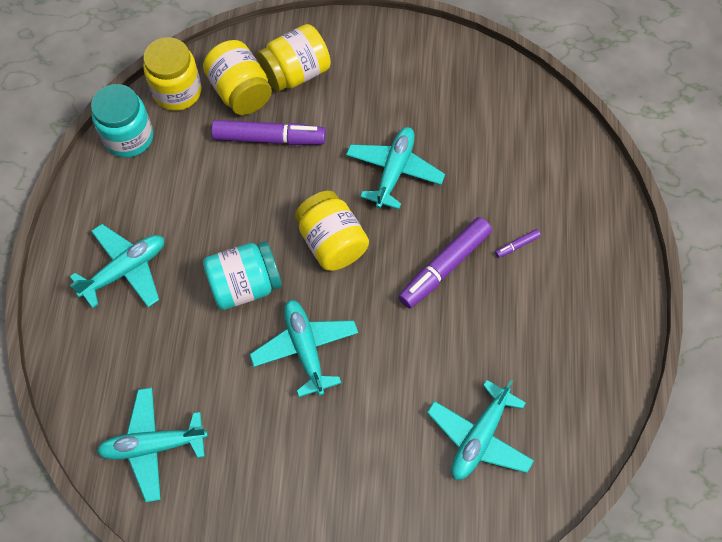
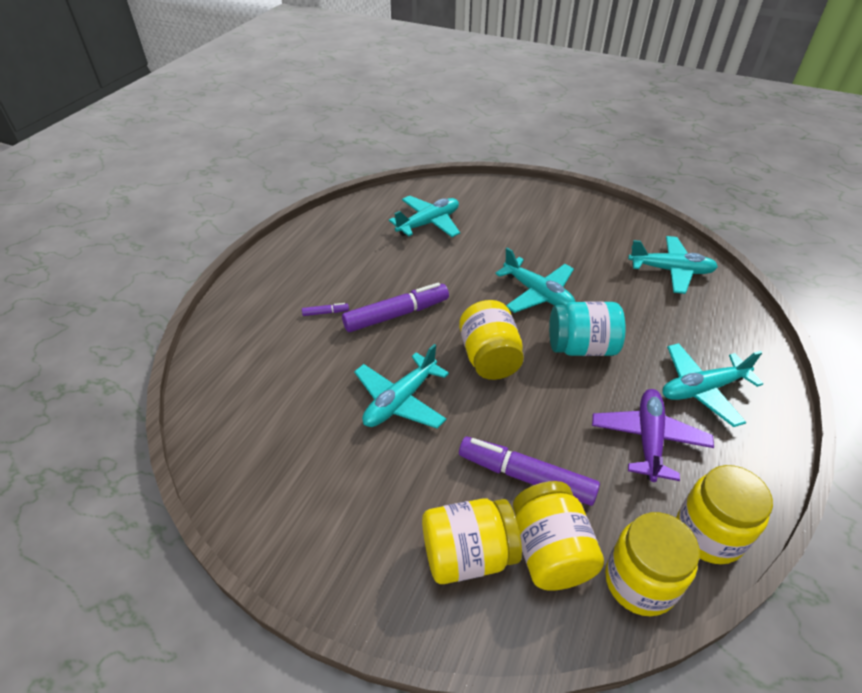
camera: 160 degrees left, 20 degrees down
turquoise jar [91,84,153,157] -> yellow jar [676,465,773,564]
turquoise plane [250,300,358,397] -> turquoise plane turned 45 degrees counterclockwise [495,248,575,313]
none -> purple plane [592,389,714,482]

